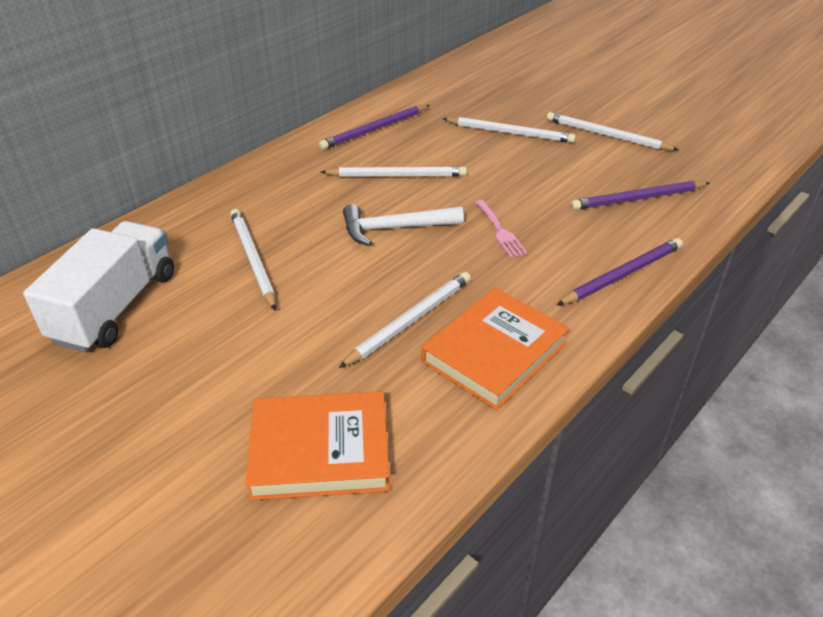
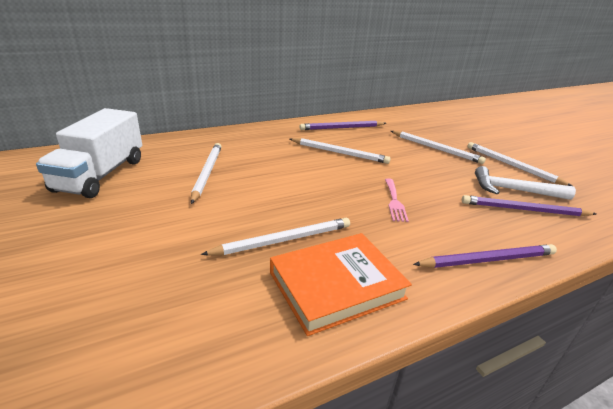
camera: 20 degrees right, 10 degrees down
white truck [23,221,174,352] -> white truck turned 150 degrees clockwise [36,108,142,198]
orange book [245,391,390,500] -> none
white hammer [343,204,464,246] -> white hammer moved to [475,166,576,200]

